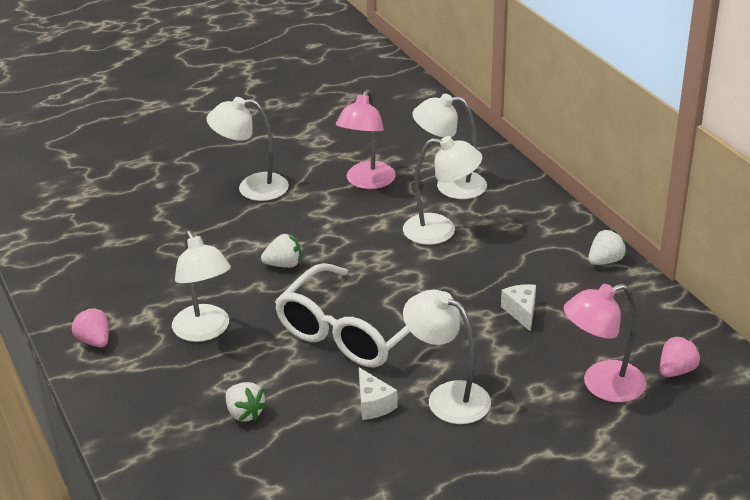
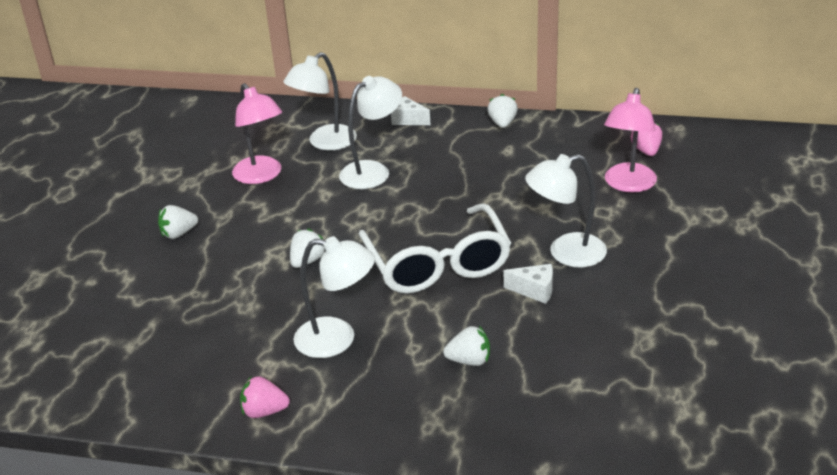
camera: 50 degrees left, 0 degrees up
white lamp [207,97,289,201] -> white strawberry [158,205,198,239]
white cheese [501,284,536,332] -> white cheese moved to [391,96,430,125]

